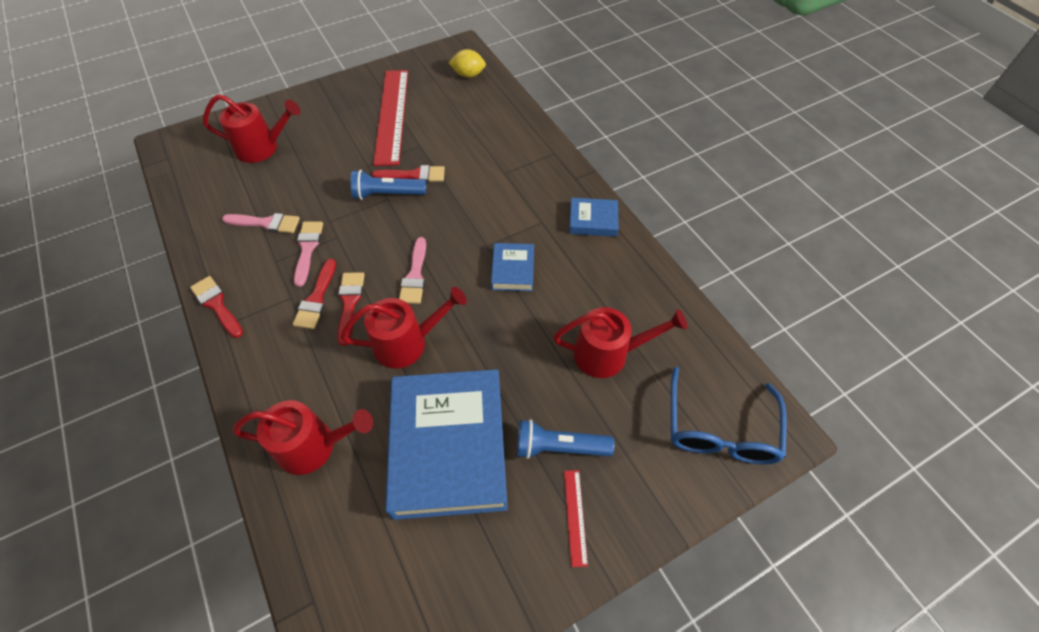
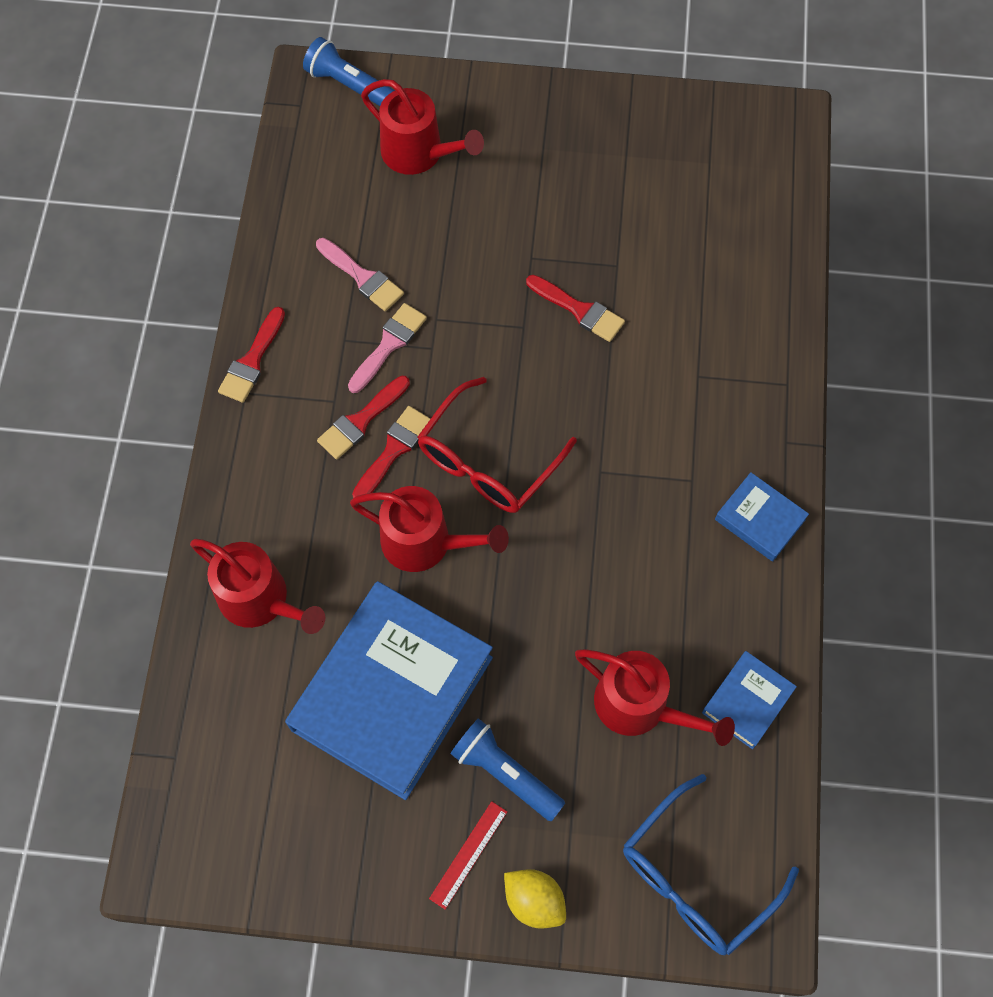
camera: 35 degrees right, 10 degrees up
red brush [190,276,243,338] -> red brush turned 150 degrees counterclockwise [218,307,285,403]
blue flashlight [351,170,426,200] -> blue flashlight moved to [303,37,395,106]
red ruler [373,70,408,166] -> none
pink brush [399,237,426,304] -> red glasses [417,377,577,513]
yellow lemon [449,49,486,78] -> yellow lemon moved to [504,869,566,929]
blue book [491,243,534,291] -> blue book moved to [702,651,797,749]

